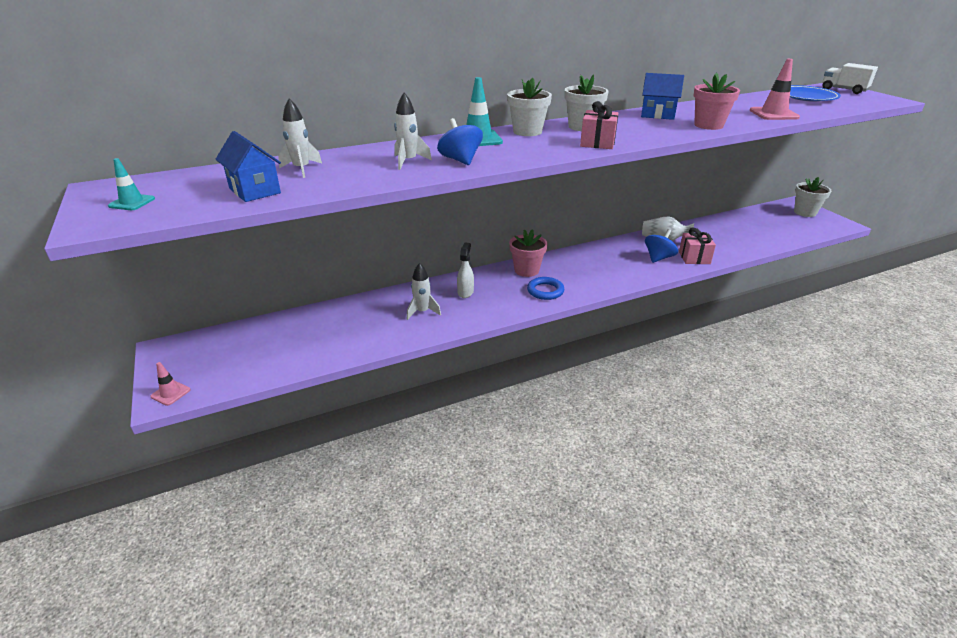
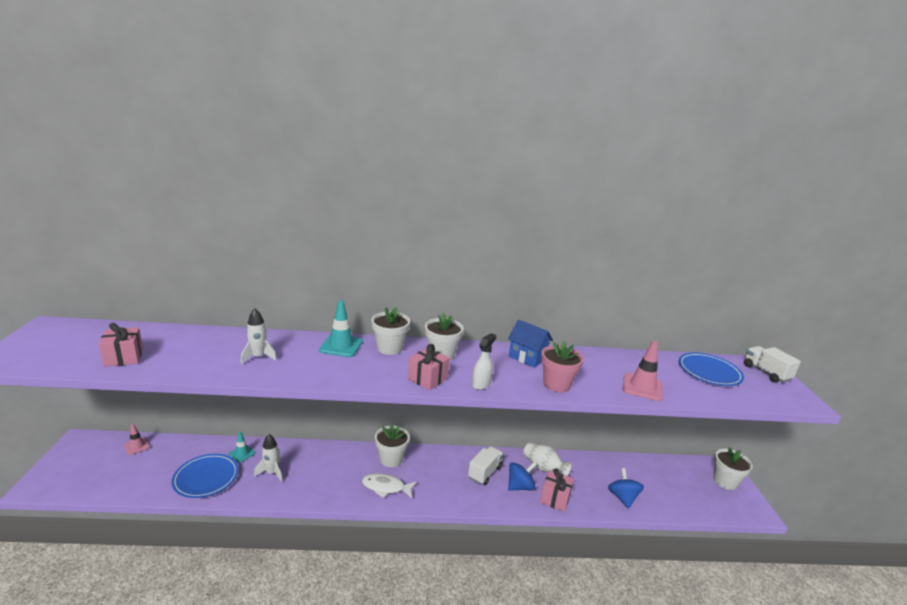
camera: 20 degrees right, 10 degrees down
turquoise traffic cone [108,158,155,210] -> turquoise traffic cone moved to [229,431,255,463]
pink traffic cone [151,362,190,406] -> pink traffic cone moved to [124,424,150,455]
blue house [215,131,281,202] -> pink gift [99,323,143,367]
white rocket [278,98,322,178] -> none
blue spinning top [437,118,483,165] -> blue spinning top moved to [608,468,644,508]
white spray bottle [457,243,474,298] -> white spray bottle moved to [472,333,496,390]
pink flower pot [509,229,548,277] -> white flower pot [375,424,410,467]
blue ring [527,277,564,300] -> white fish [362,473,417,498]
none -> blue plate [172,454,239,498]
none -> white truck [468,446,504,485]

